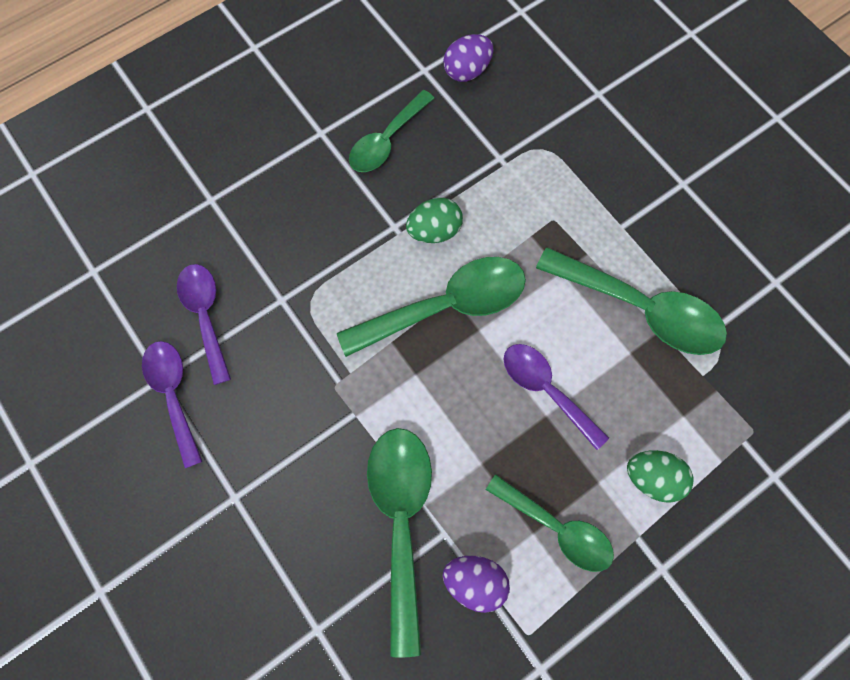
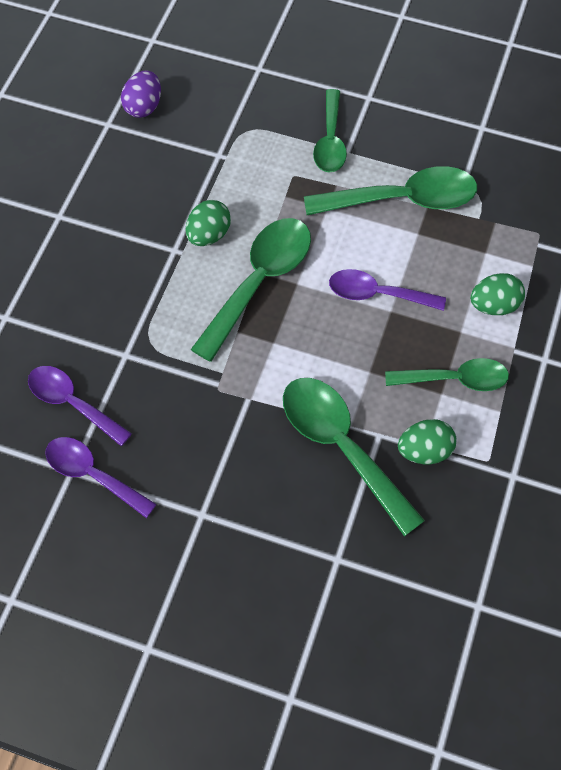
camera: 35 degrees left, 10 degrees down
green spoon [349,90,434,172] -> green spoon moved to [313,89,347,172]
purple egg [443,556,510,613] -> green egg [398,419,457,464]

